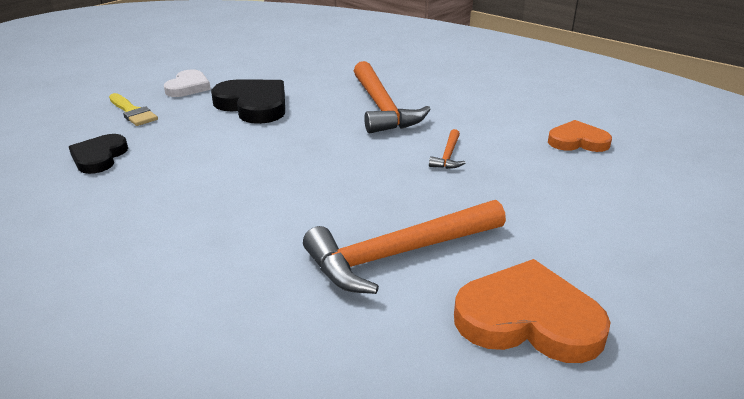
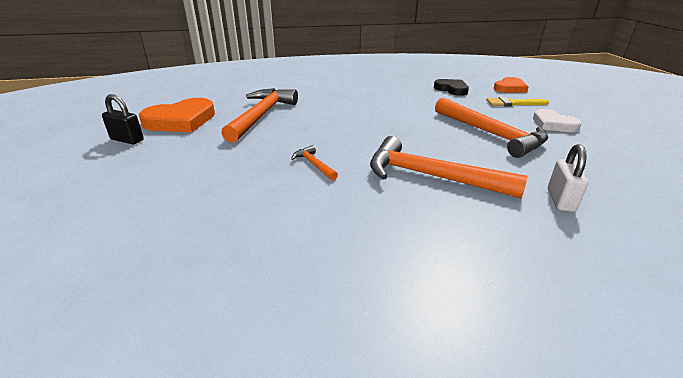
camera: 130 degrees right, 0 degrees up
black heart [211,80,285,124] -> orange hammer [435,98,548,158]
orange heart [548,120,612,152] -> orange heart moved to [494,77,529,93]
none -> black padlock [102,94,144,144]
none -> white padlock [548,144,588,212]

